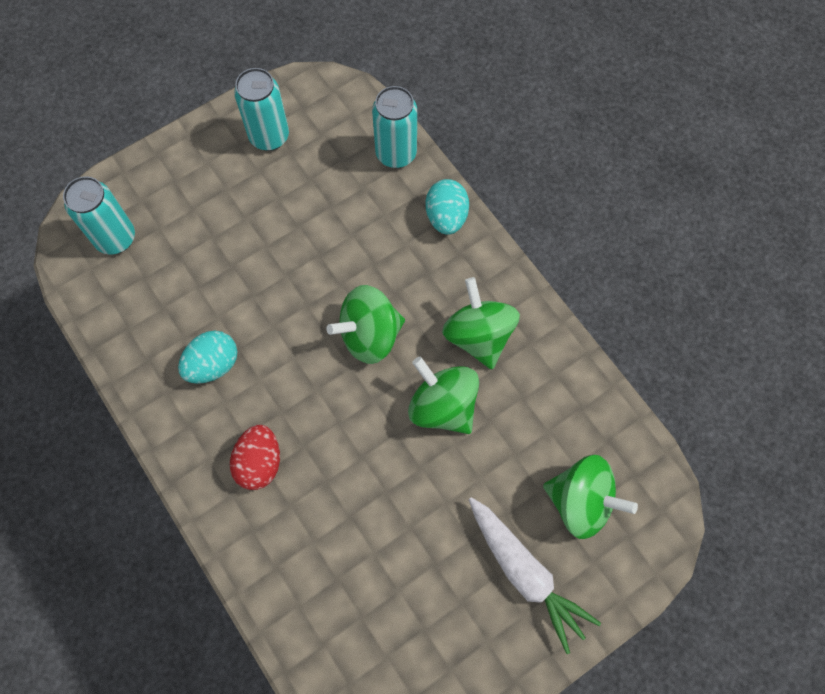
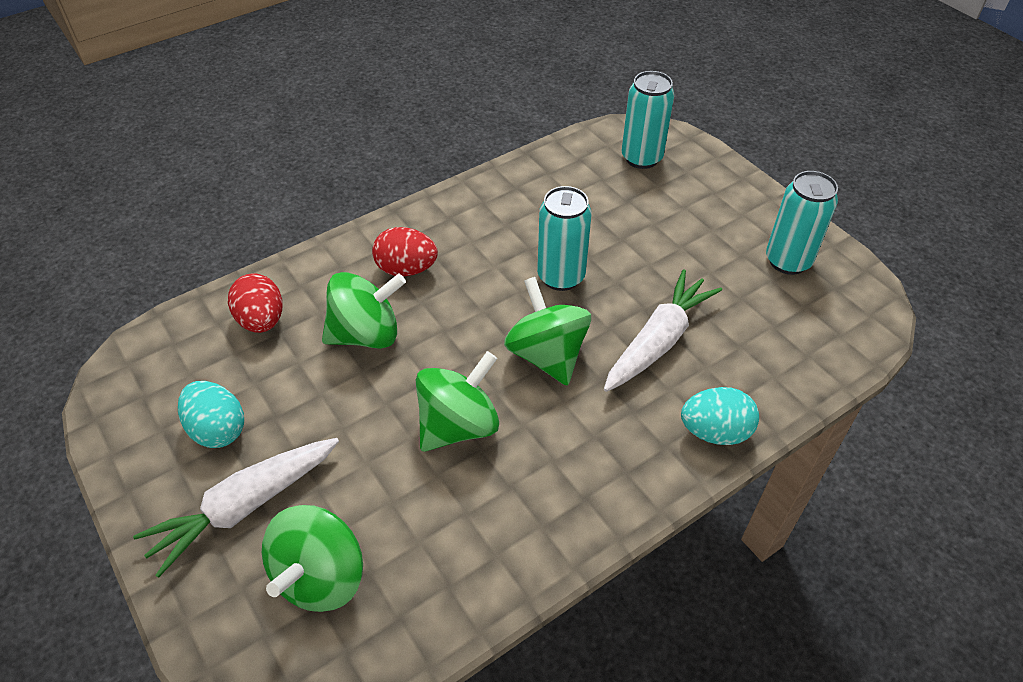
camera: 90 degrees right, 20 degrees down
turquoise egg [178,331,237,384] -> turquoise egg moved to [178,381,244,448]
turquoise can [372,86,417,168] -> turquoise can moved to [537,186,592,291]
green spinning top [442,277,520,369] -> green spinning top moved to [322,272,406,349]
none -> red egg [228,273,283,333]
none -> white carrot [604,269,722,392]

